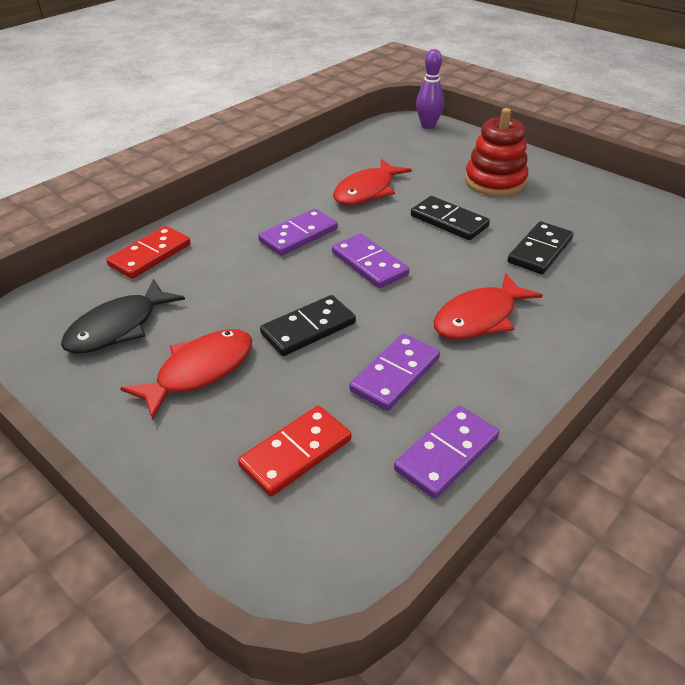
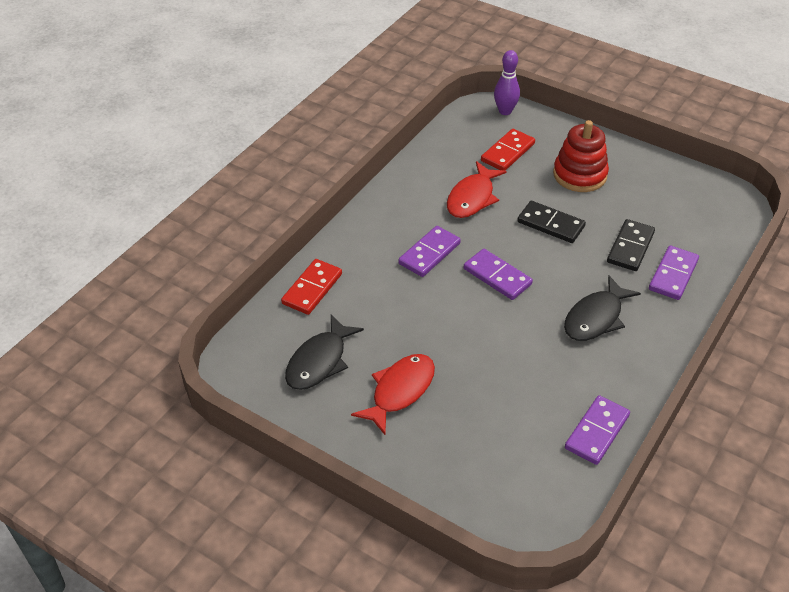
camera: 10 degrees left, 5 degrees up
red domino [238,406,351,497] -> red domino moved to [481,129,535,171]
black domino [260,295,356,356] -> none
purple domino [349,333,440,411] -> purple domino moved to [649,245,699,300]
red fish [434,273,543,339] -> black fish [564,276,641,341]

